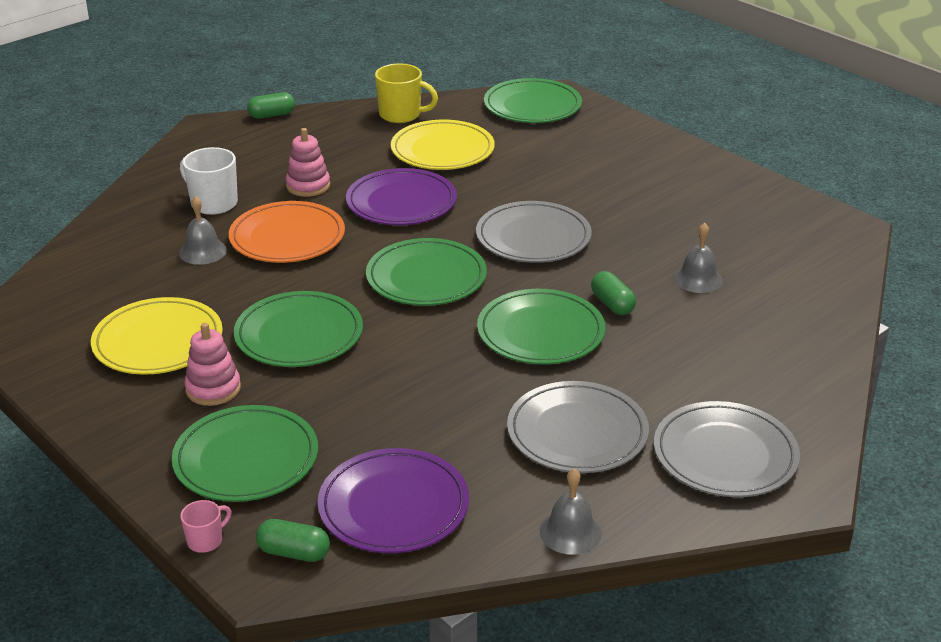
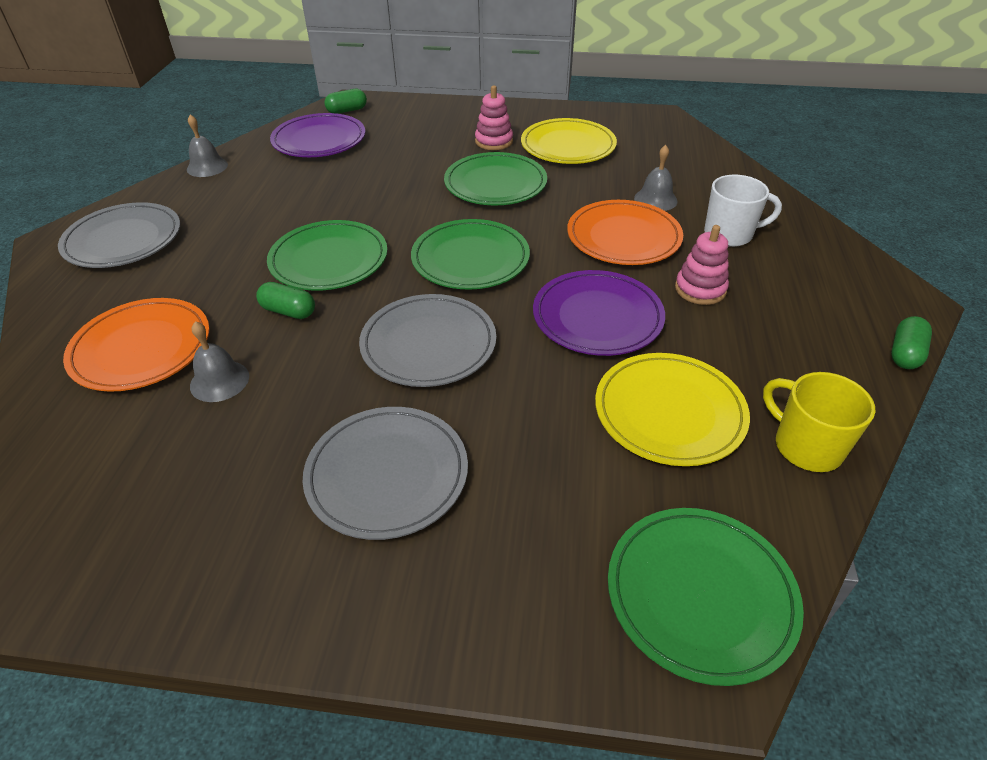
camera: 140 degrees right, 10 degrees up
green plate [172,405,318,502] -> none
pink mug [180,500,232,553] -> none
yellow mug [375,63,438,123] -> yellow mug turned 75 degrees clockwise [763,372,875,472]
grey plate [507,381,649,473] -> grey plate moved to [303,407,468,540]
none -> orange plate [63,298,210,392]

